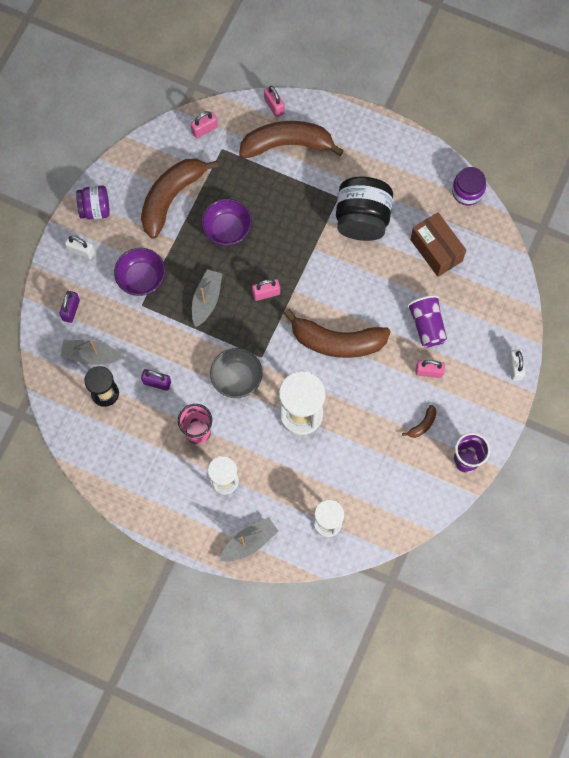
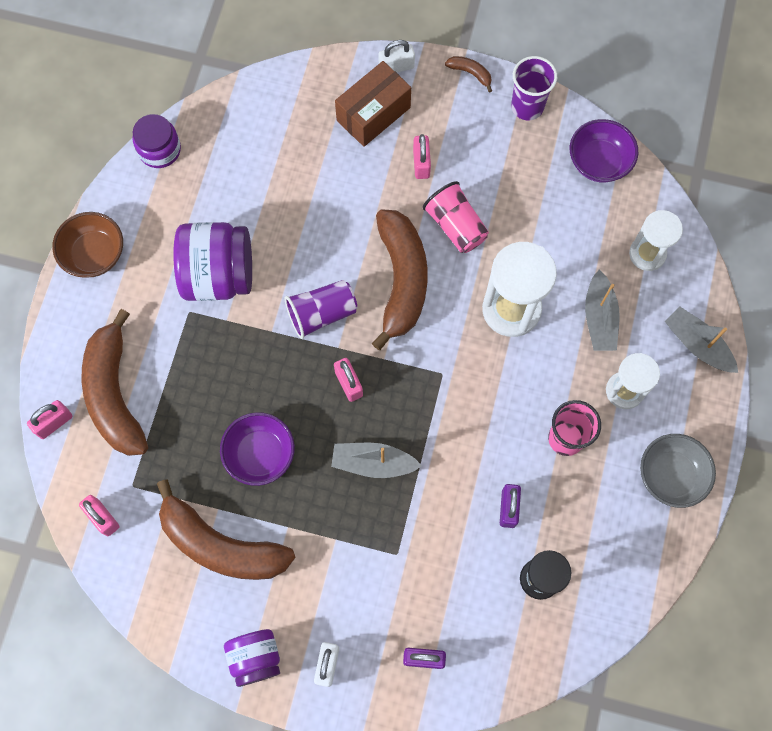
camera: 100 degrees left, 0 degrees up
grey boat [60,340,123,365] -> grey boat moved to [585,270,620,351]
purple bowl [114,248,165,296] -> purple bowl moved to [570,119,638,183]
grey bowl [210,348,262,398] -> grey bowl moved to [640,434,716,508]
black jar [336,177,393,241] -> purple jar [173,222,252,301]
brown banana [402,405,436,438] -> brown banana moved to [445,56,492,93]
purple cup [407,295,447,348] -> purple cup moved to [285,280,358,339]
brown box [410,212,467,277] -> brown box moved to [335,61,411,147]
none -> brown bowl [52,212,123,278]
none -> pink cup [423,181,489,253]

